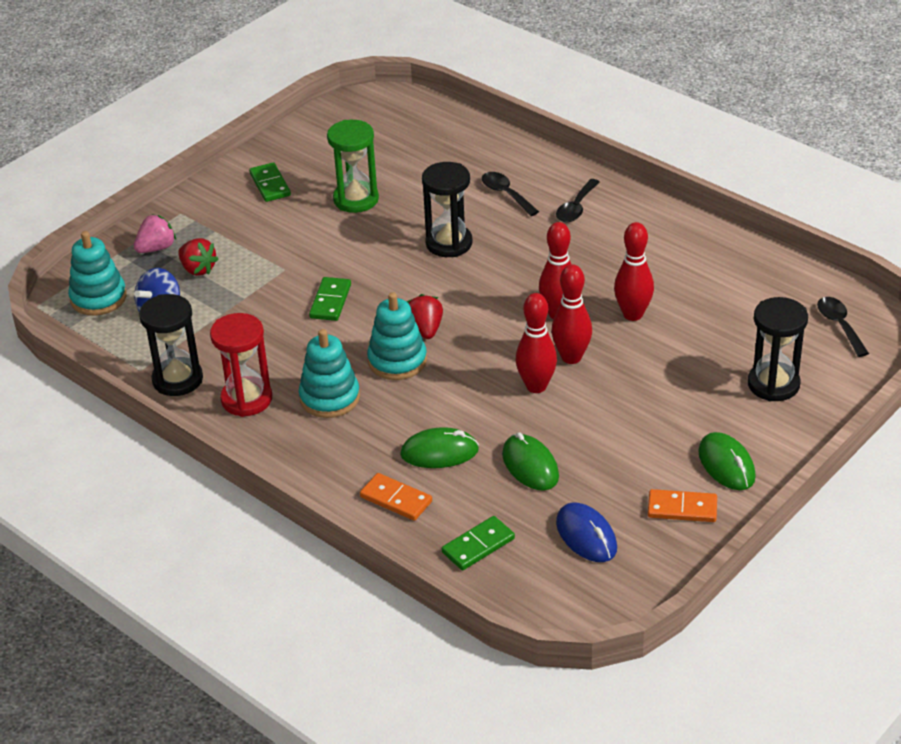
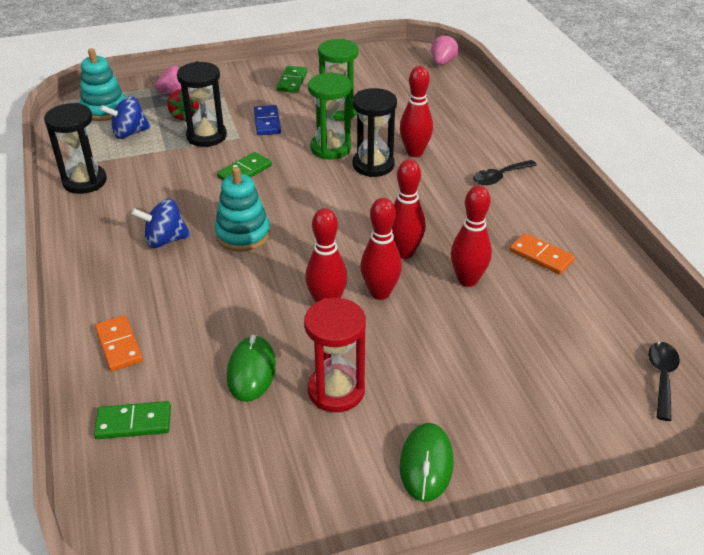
camera: 30 degrees right, 0 degrees up
red hourglass [210,313,272,417] -> red hourglass moved to [304,298,366,412]
turquoise stacking toy [299,329,360,418] -> blue spinning top [131,199,191,248]
green mouse [400,427,479,468] -> none
red strawberry [407,294,443,339] -> none
black spoon [482,172,539,216] -> none
blue mouse [556,502,617,562] -> none
orange domino [648,489,717,522] -> orange domino moved to [510,233,575,275]
black hourglass [748,297,808,402] -> black hourglass moved to [177,61,227,147]
none -> blue domino [254,105,281,135]
none -> green hourglass [308,73,351,160]
none -> red bowling pin [400,66,433,157]
none -> pink strawberry [431,34,459,65]

